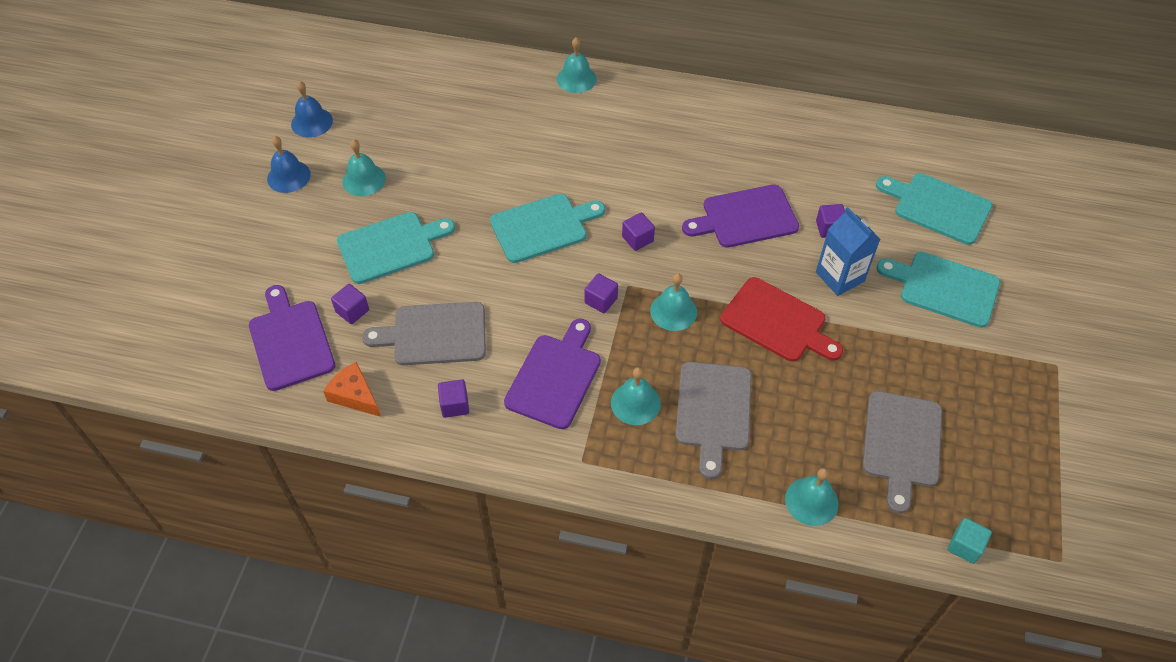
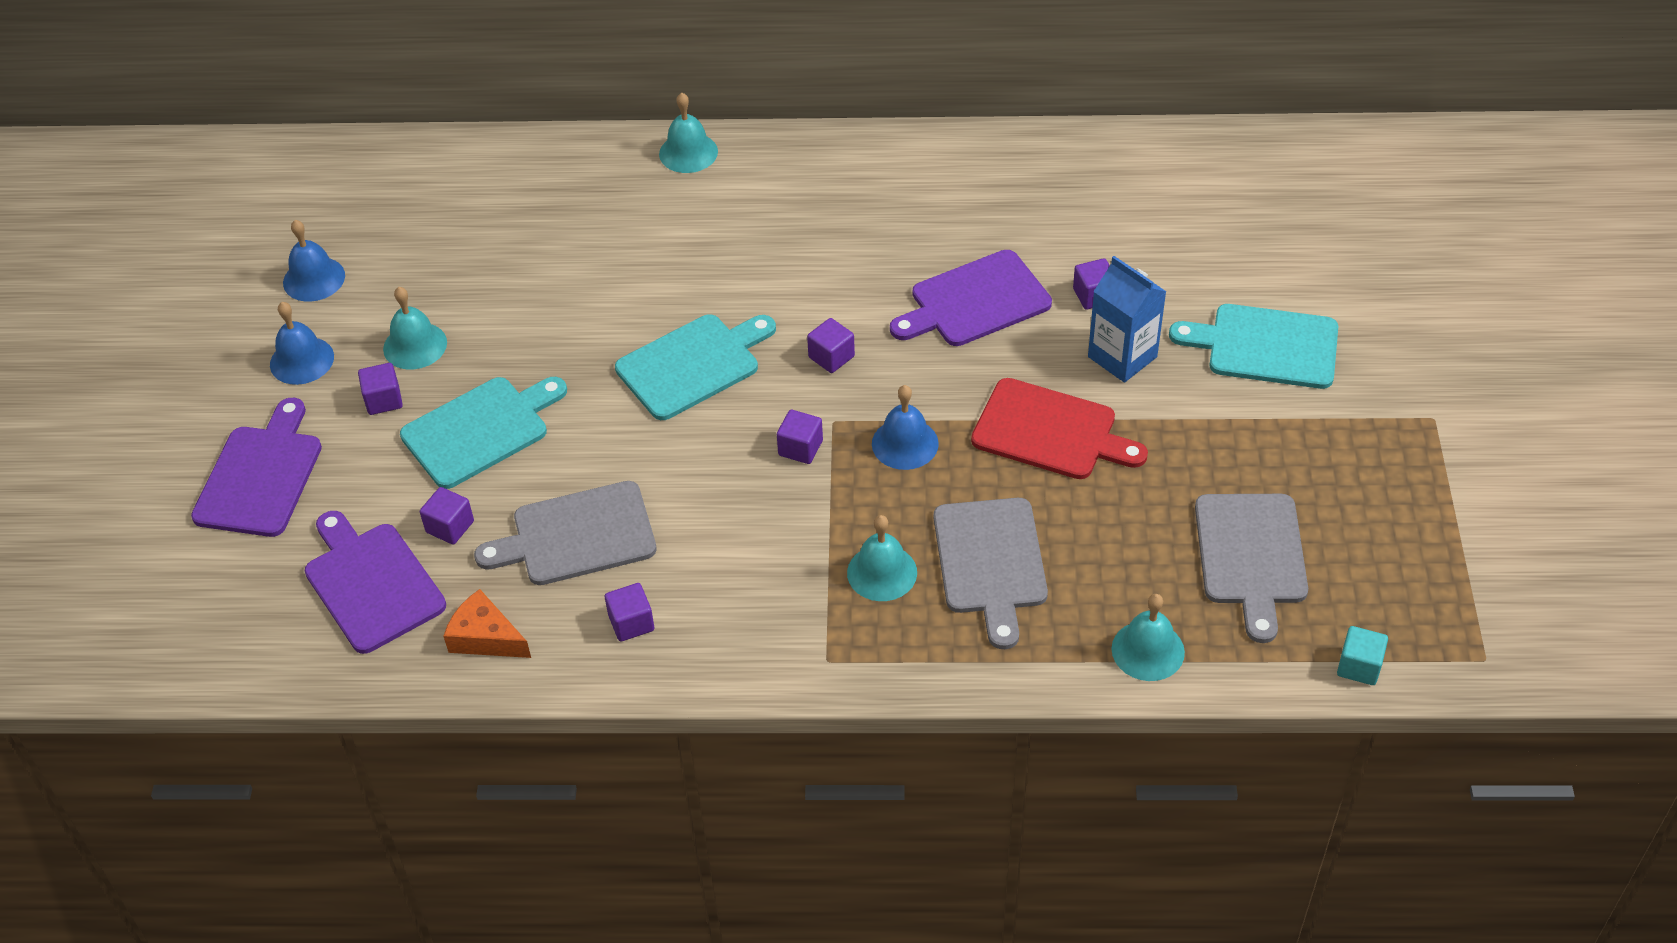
camera: 10 degrees left, 5 degrees down
purple cutting board [504,319,601,429] -> purple cutting board moved to [191,398,322,537]
turquoise bell [650,273,697,331] -> blue bell [872,385,939,470]
turquoise cutting board [876,173,992,245] -> none
none -> purple cube [358,363,403,415]

